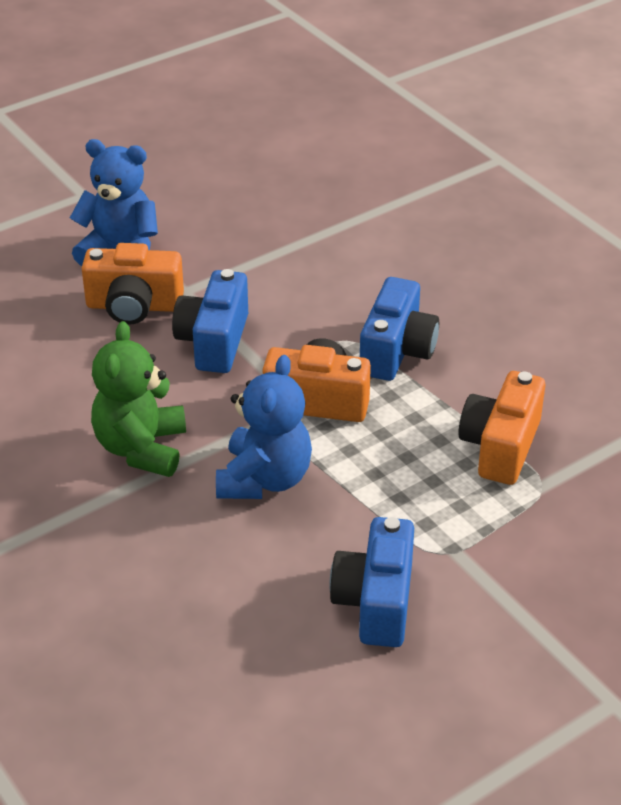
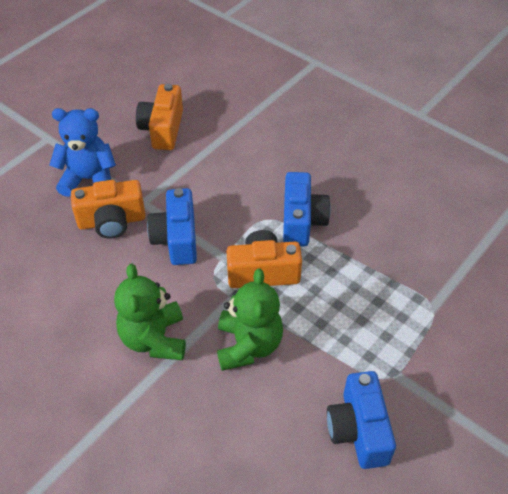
camera: 15 degrees left, 10 degrees up
blue teddy bear [216,355,312,499] -> green teddy bear [217,269,283,371]
orange camera [458,371,545,485] -> orange camera moved to [136,83,183,150]

